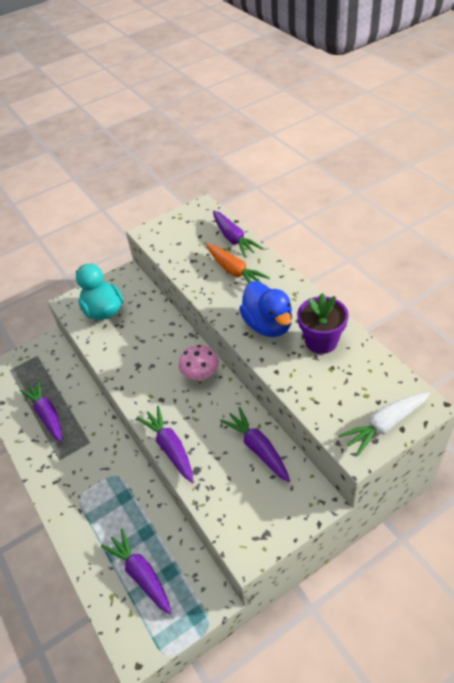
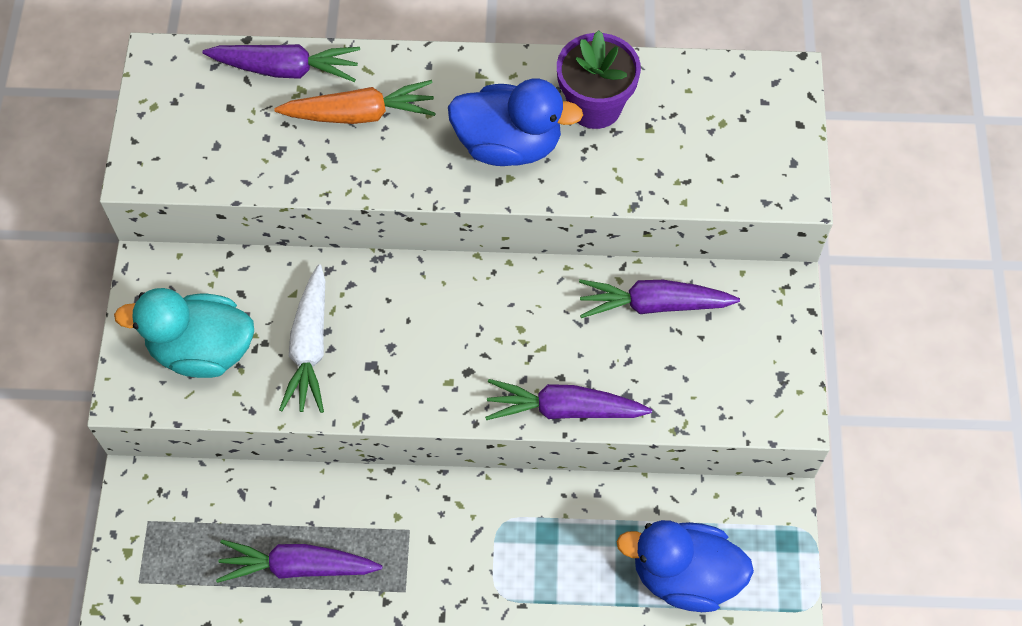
camera: 60 degrees left, 15 degrees up
purple carrot [101,529,172,614] -> blue duck [616,520,754,612]
pink mushroom [179,345,219,381] -> none
white carrot [338,392,430,456] -> white carrot moved to [279,264,325,413]

